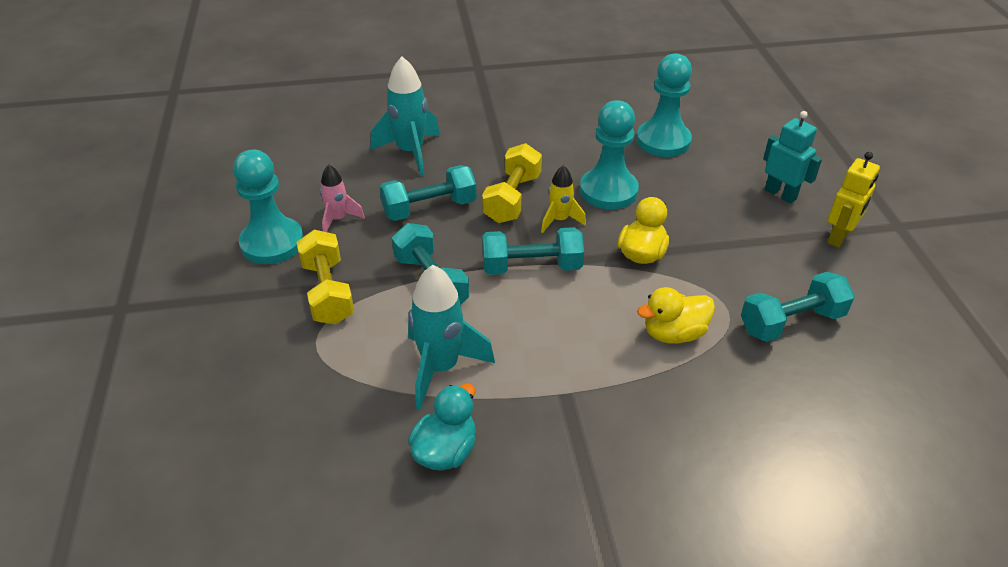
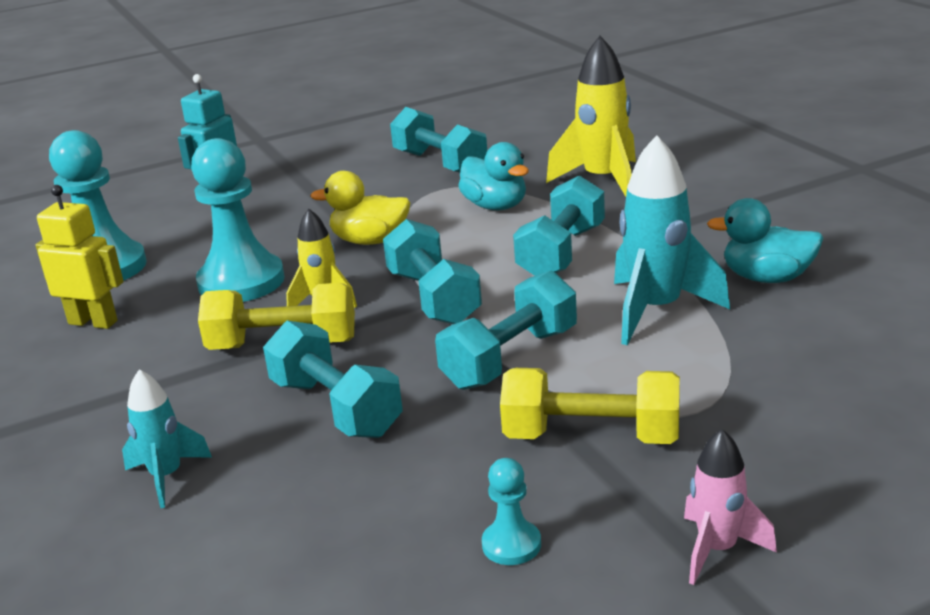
camera: 105 degrees left, 15 degrees down
turquoise pawn [233,150,303,264] -> turquoise pawn [482,458,541,565], size x0.46
yellow dumbbell [297,230,354,325] -> yellow dumbbell turned 45 degrees clockwise [500,368,680,444]
pink rocket [320,164,365,232] -> pink rocket moved to [684,429,777,585]
turquoise rocket [371,56,440,176] -> turquoise rocket [122,369,212,508], size x0.58
yellow duck [637,287,715,344] -> turquoise duck [458,142,529,210]
yellow robot [827,152,880,248] -> yellow robot moved to [36,185,124,329]
none -> turquoise dumbbell [513,175,605,276]
none -> yellow rocket [546,36,636,197]

